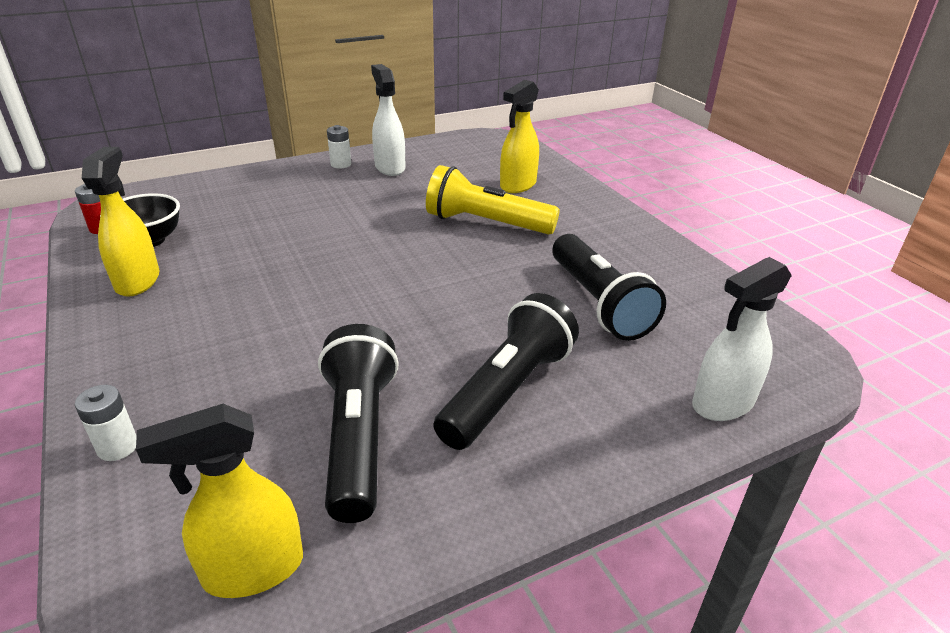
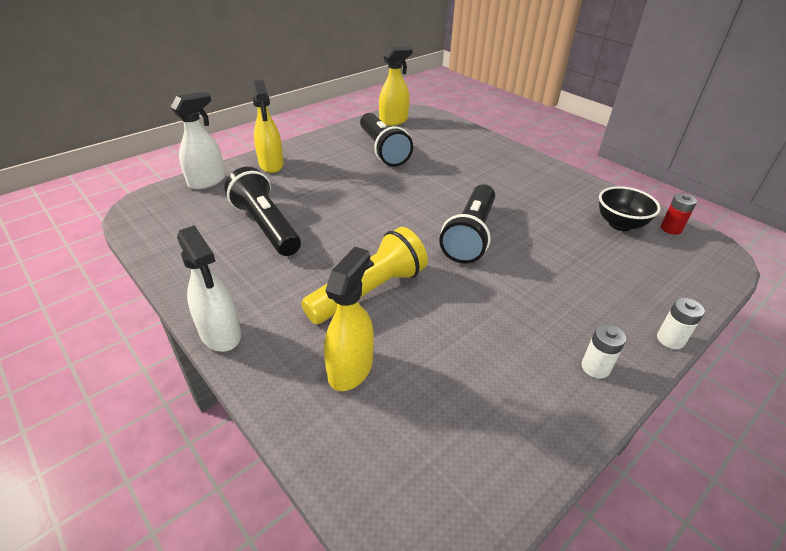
camera: 165 degrees right, 5 degrees up
white battery [75,385,137,461] -> white battery moved to [657,298,705,349]
yellow spray bottle [82,147,159,297] -> yellow spray bottle moved to [253,80,284,173]
white spray bottle [371,64,406,176] -> white spray bottle moved to [177,225,241,352]
yellow flashlight [426,165,560,235] -> yellow flashlight turned 45 degrees counterclockwise [301,227,428,324]
black flashlight [434,293,579,450] -> black flashlight moved to [439,184,495,264]

